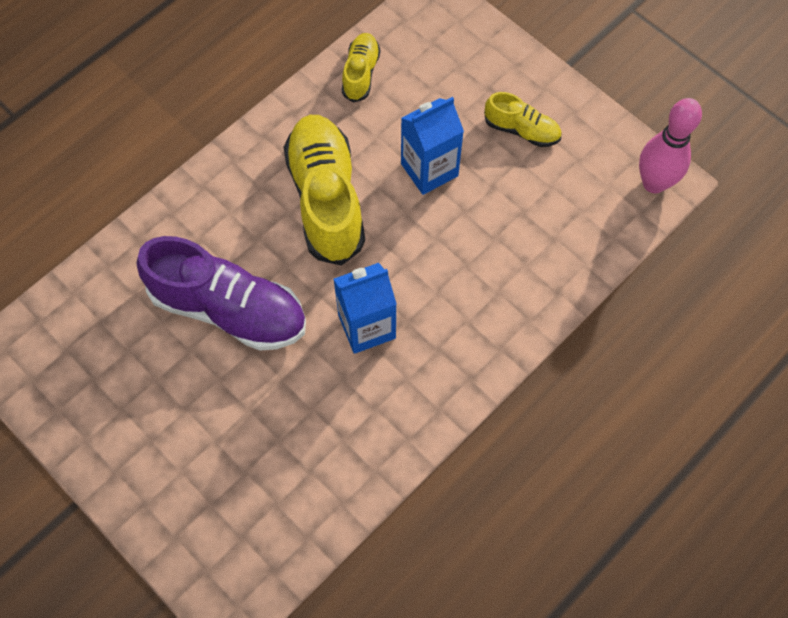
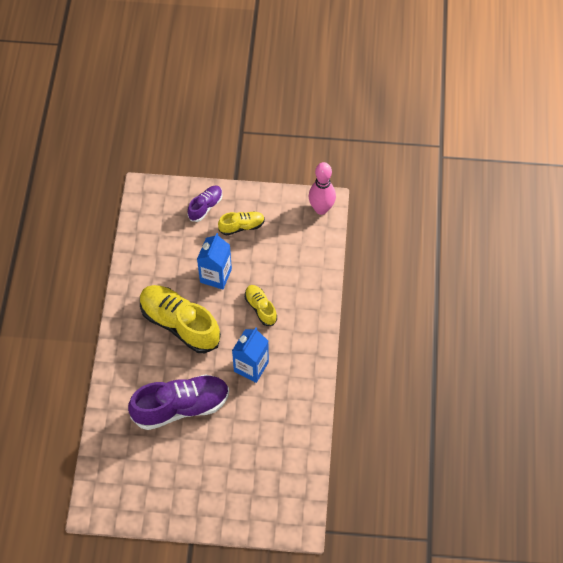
camera: 40 degrees left, 5 degrees down
yellow shoe [342,33,380,103] -> yellow shoe moved to [245,285,277,326]
none -> purple shoe [188,186,223,222]

